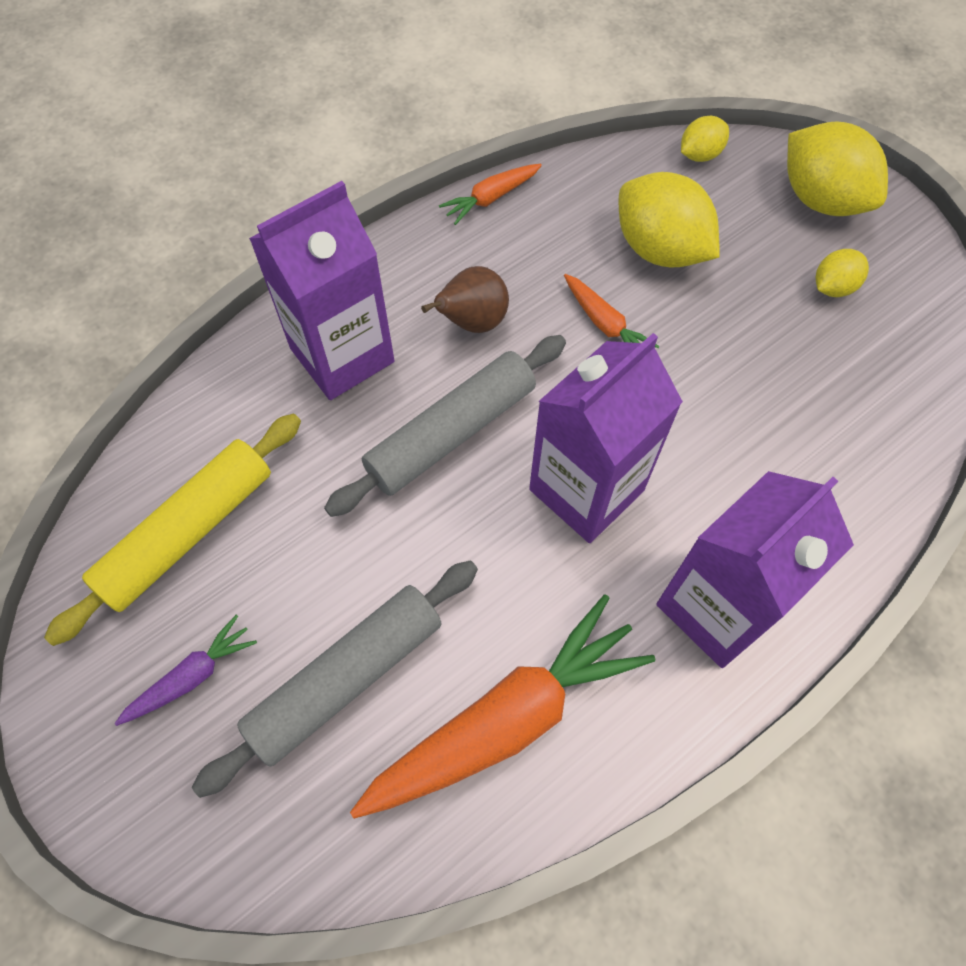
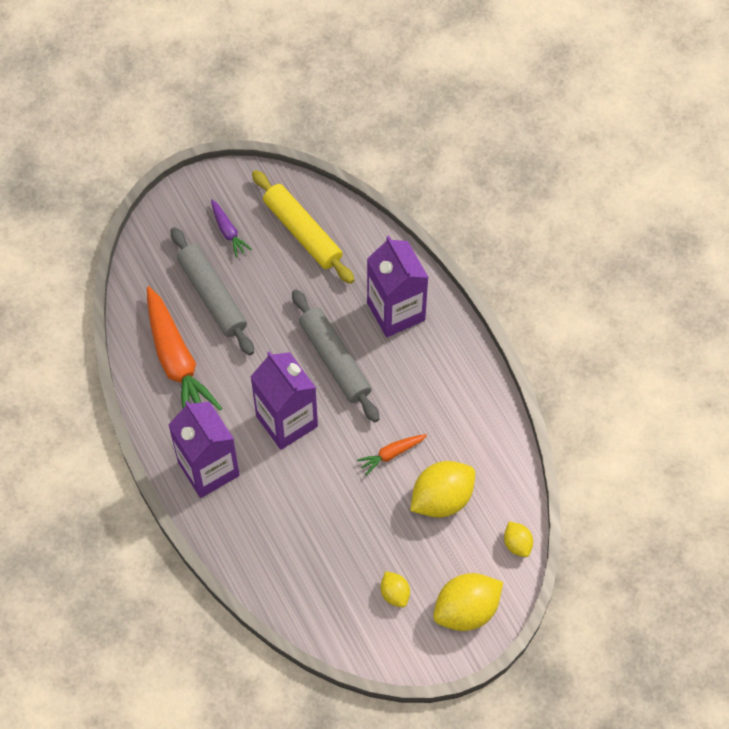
camera: 100 degrees right, 0 degrees up
brown pear [421,266,509,333] -> none
orange carrot [439,164,542,225] -> none

